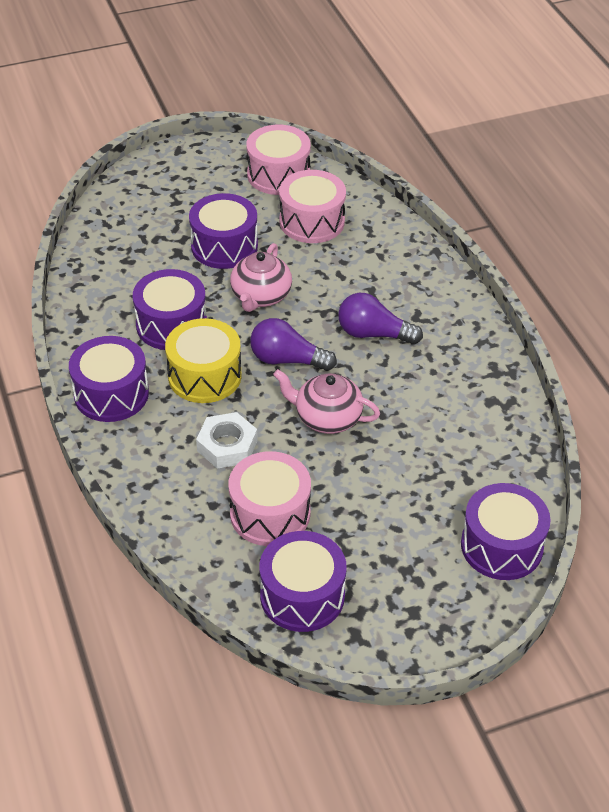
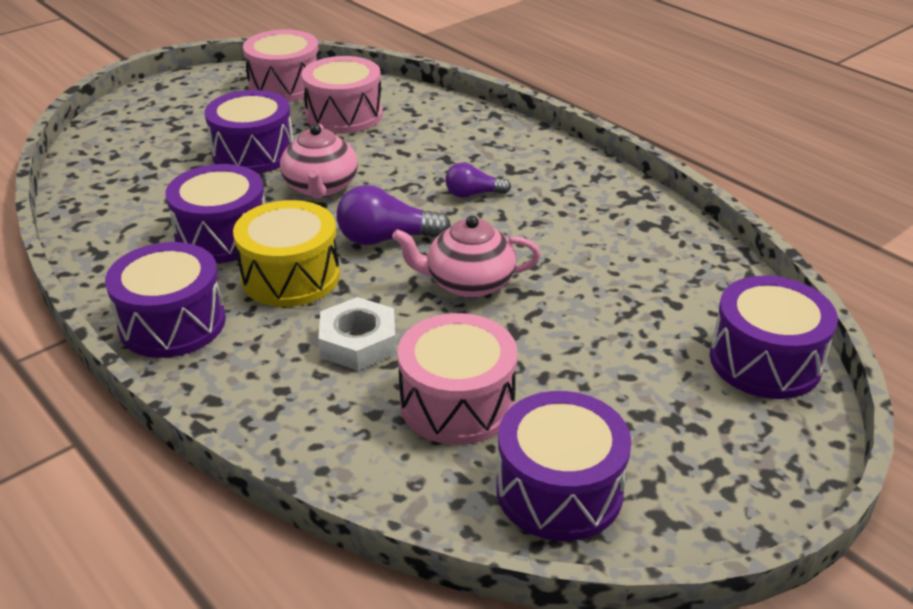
camera: 20 degrees left, 10 degrees down
purple light bulb [338,293,423,345] -> purple light bulb [445,162,511,198], size x0.63

